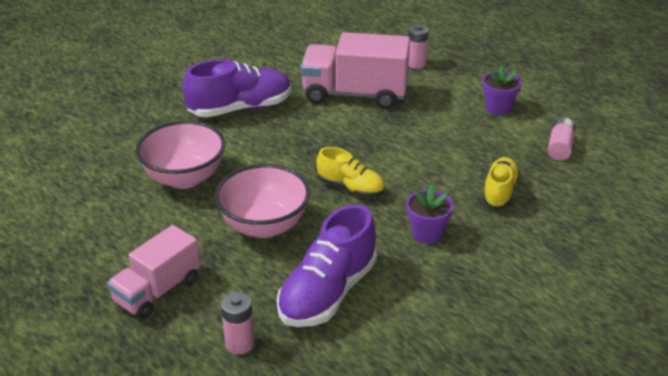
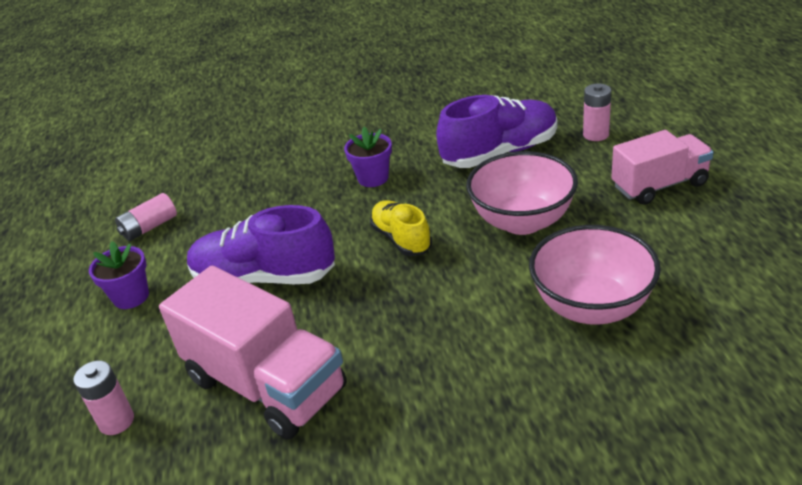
camera: 145 degrees left, 0 degrees up
purple shoe [183,59,291,117] -> purple shoe moved to [187,205,335,284]
yellow shoe [483,157,520,209] -> none

